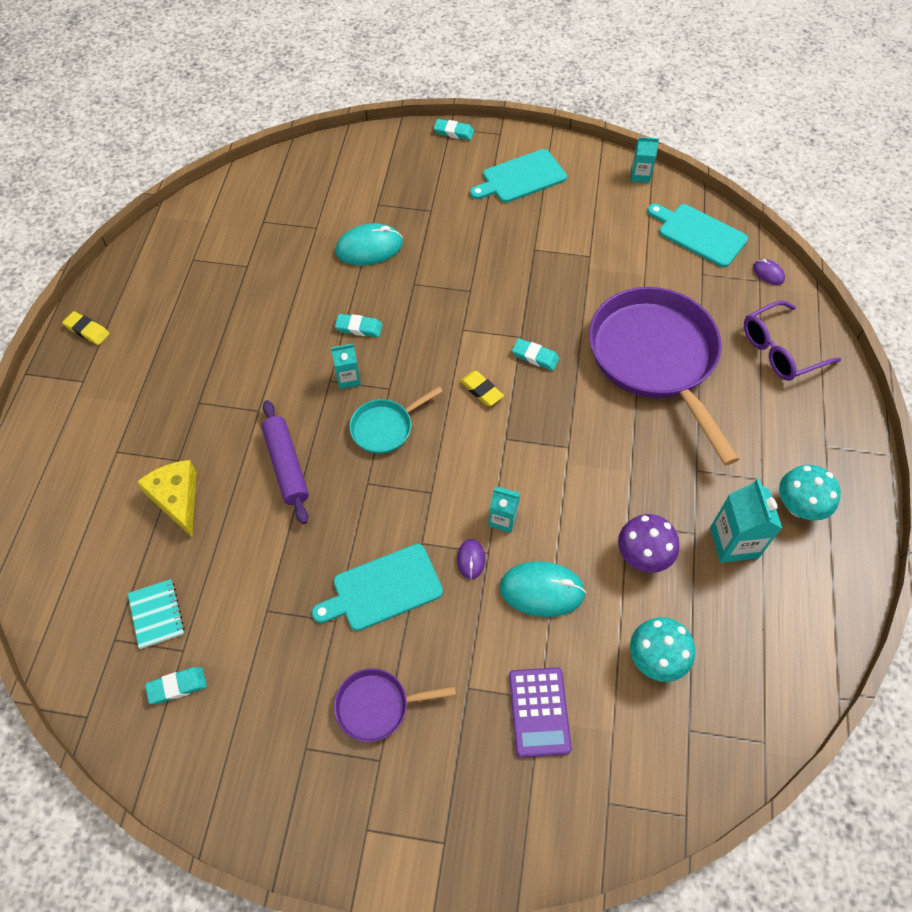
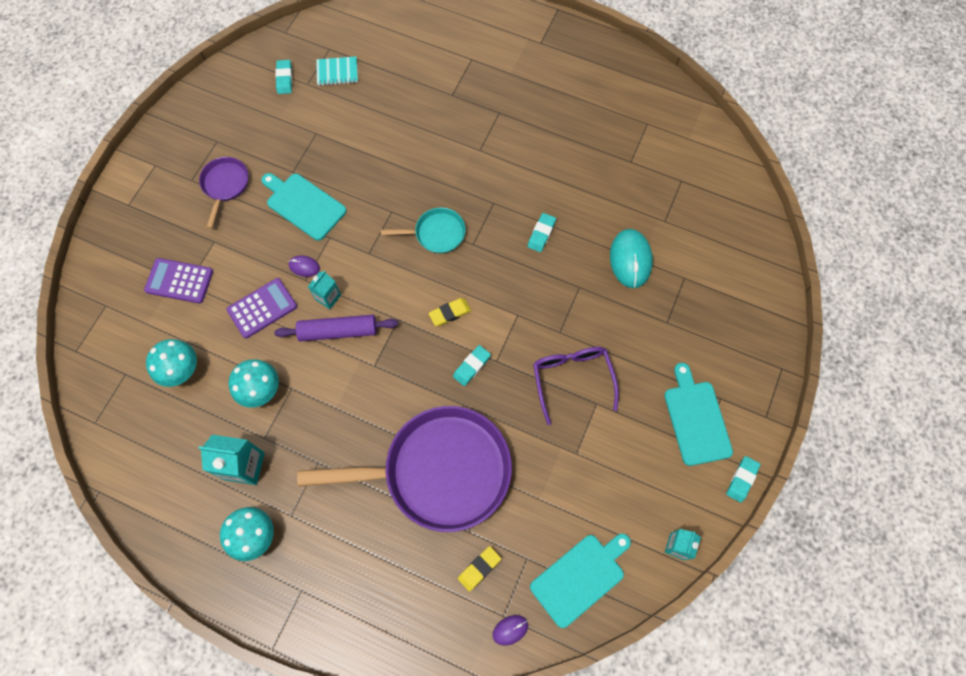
camera: 105 degrees right, 10 degrees up
yellow eraser [62,311,110,345] -> yellow eraser moved to [458,546,501,592]
yellow cheese [137,460,196,537] -> none
purple rolling pin [261,400,309,524] -> purple rolling pin moved to [274,315,398,341]
turquoise cutting board [312,544,443,631] -> turquoise cutting board turned 45 degrees counterclockwise [261,173,347,241]
turquoise carton [331,343,361,389] -> none
turquoise pan [349,386,443,454] -> turquoise pan turned 105 degrees clockwise [381,208,466,253]
turquoise eraser [434,119,474,140] -> turquoise eraser moved to [726,456,761,503]
turquoise mouse [499,561,586,617] -> purple calculator [227,278,297,338]
purple mushroom [618,514,679,573] -> turquoise mushroom [228,359,279,408]
purple glasses [744,301,841,381] -> purple glasses moved to [533,347,619,425]

